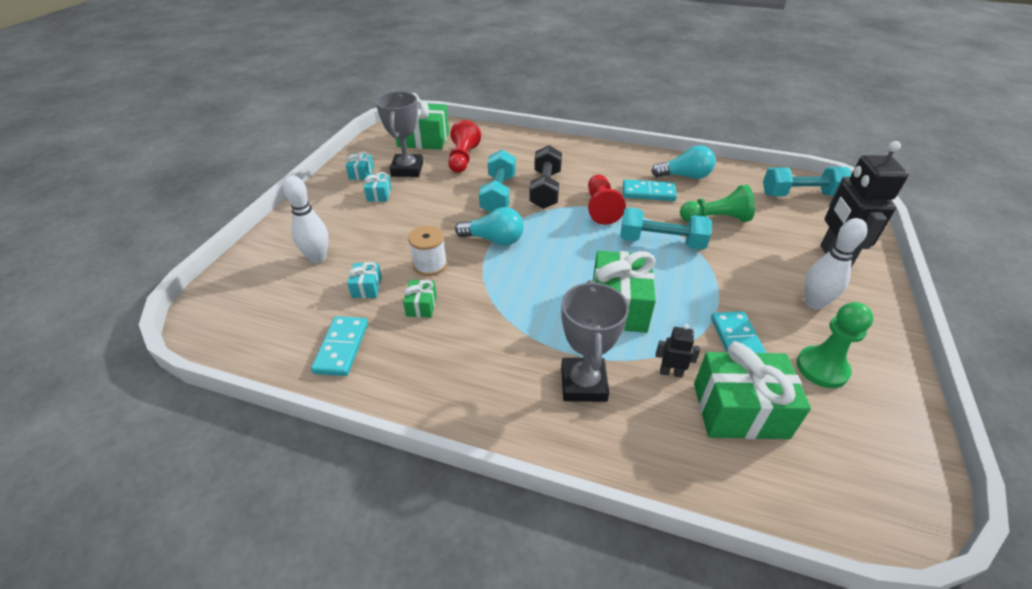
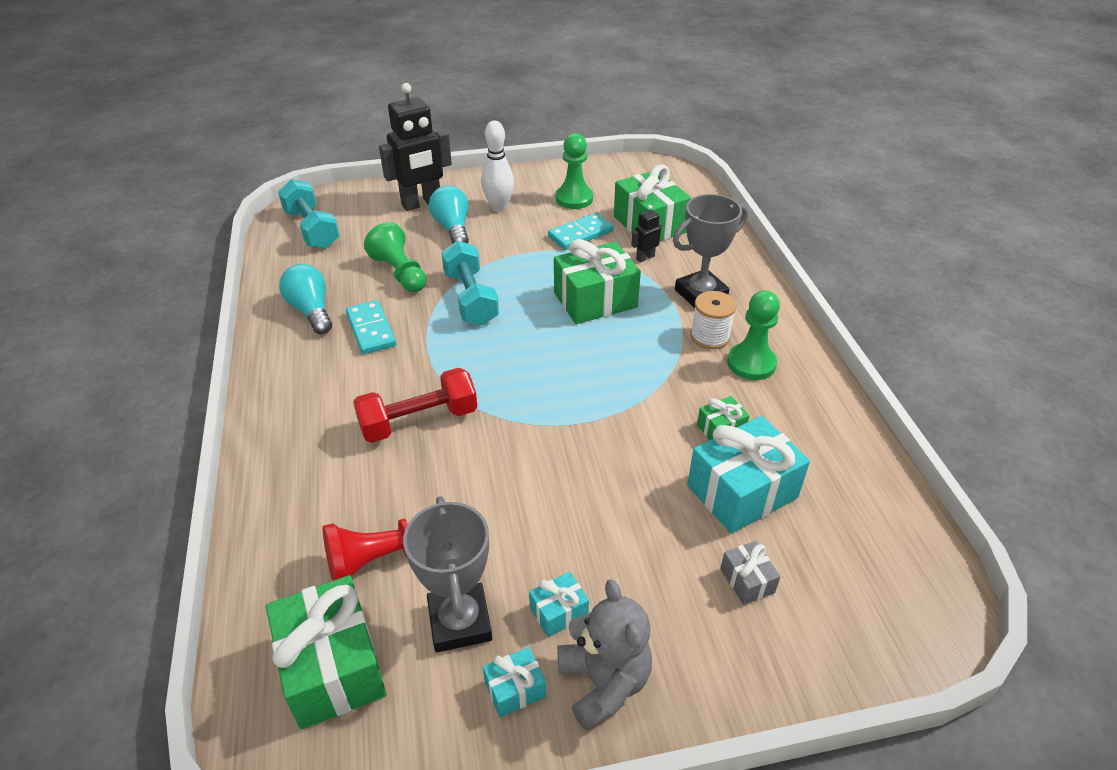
camera: 120 degrees left, 0 degrees up
white bowling pin [283,176,329,263] -> grey gift [720,541,781,605]
turquoise domino [311,316,368,376] -> none
turquoise gift [347,262,382,298] -> turquoise gift [687,416,810,534], size x2.10
grey trophy [376,91,423,177] -> grey trophy turned 75 degrees counterclockwise [403,496,492,652]
white spool [408,226,447,276] -> white spool moved to [690,291,736,349]
turquoise light bulb [455,207,524,246] -> turquoise light bulb moved to [429,185,469,244]
turquoise dumbbell [479,150,516,213] -> none
black dumbbell [529,145,562,209] -> red dumbbell [353,368,477,443]
red pawn [588,174,626,225] -> none
black robot [656,324,700,378] -> black robot turned 75 degrees clockwise [631,205,662,262]
none -> grey teddy bear [557,579,652,731]
none -> green pawn [727,290,780,380]

